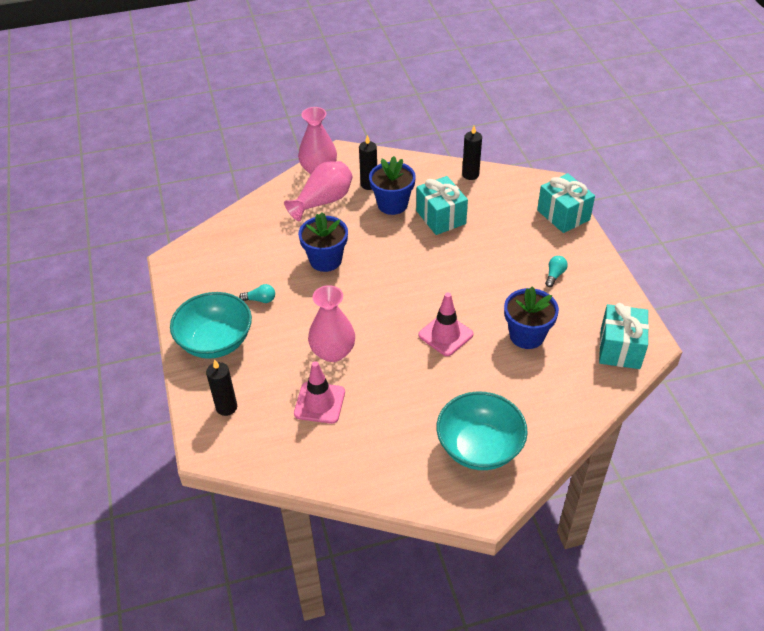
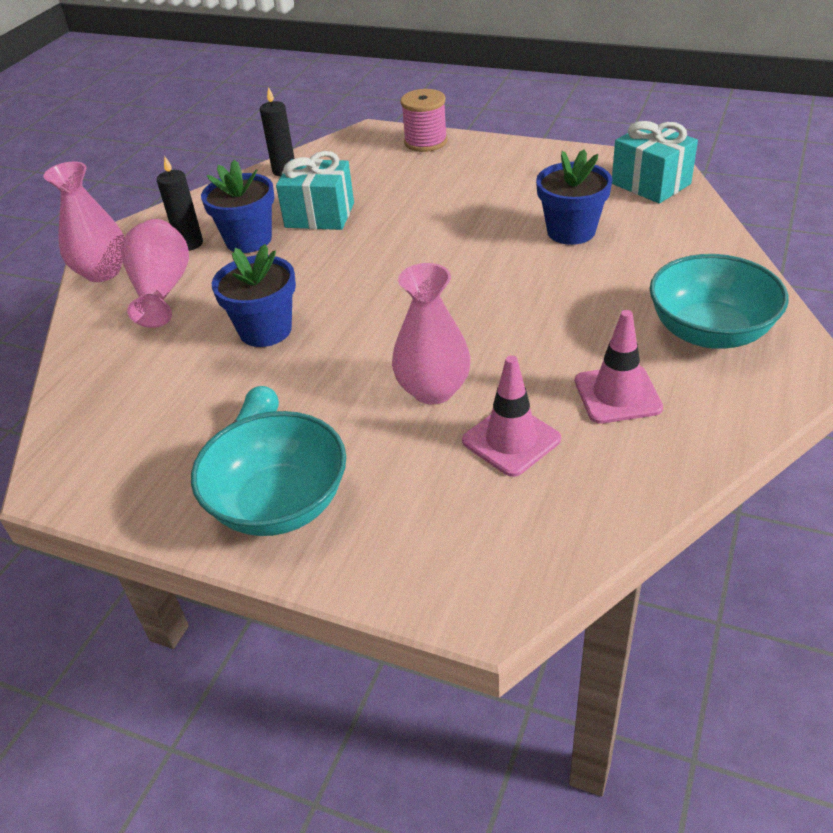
camera: 50 degrees left, 5 degrees down
black candle [206,359,237,416] -> none
pink traffic cone [418,293,473,356] -> pink traffic cone moved to [575,310,663,424]
turquoise gift [537,173,595,233] -> pink spool [401,89,448,152]
turquoise light bulb [545,256,568,287] -> none

